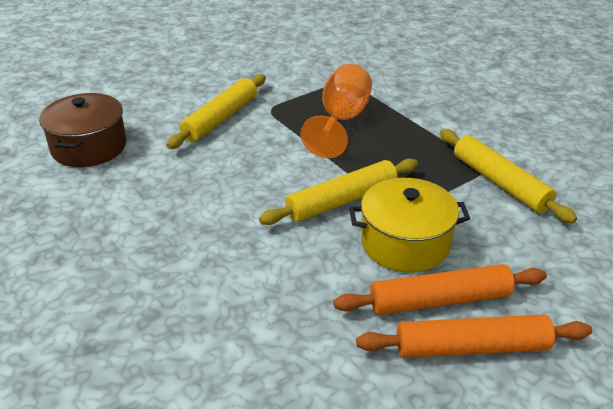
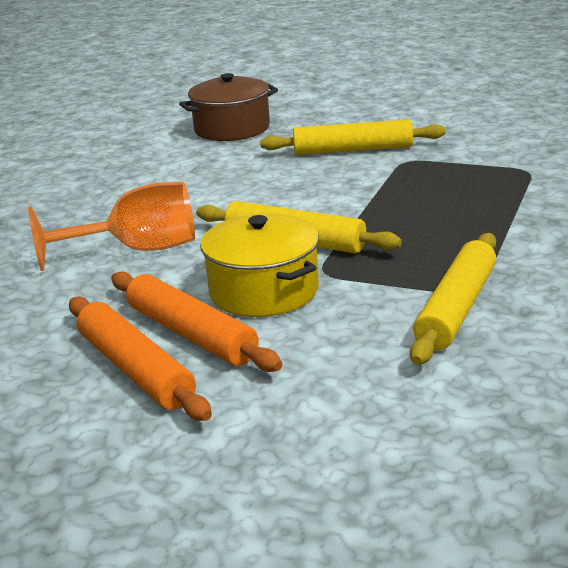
camera: 60 degrees right, 10 degrees down
orange goblet [301,64,372,158] -> orange goblet moved to [28,182,195,271]

